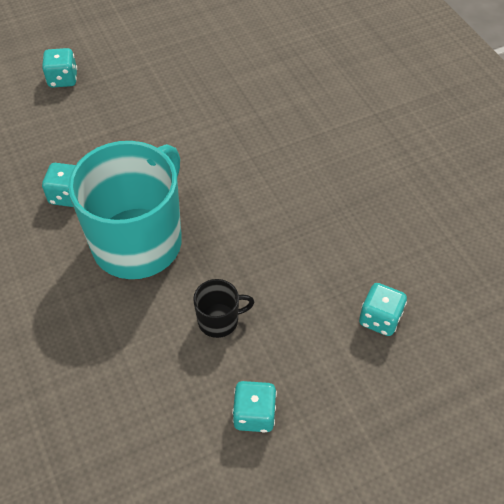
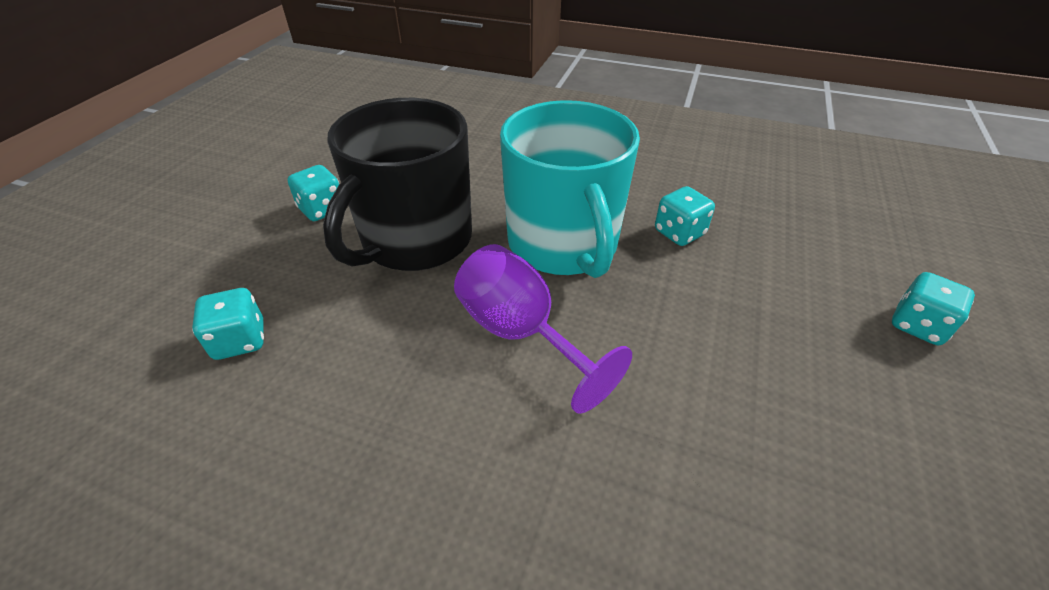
camera: 135 degrees right, 10 degrees down
black mug [193,279,254,338] -> black mug [323,98,472,271], size x2.39
none -> purple goblet [454,244,632,414]

